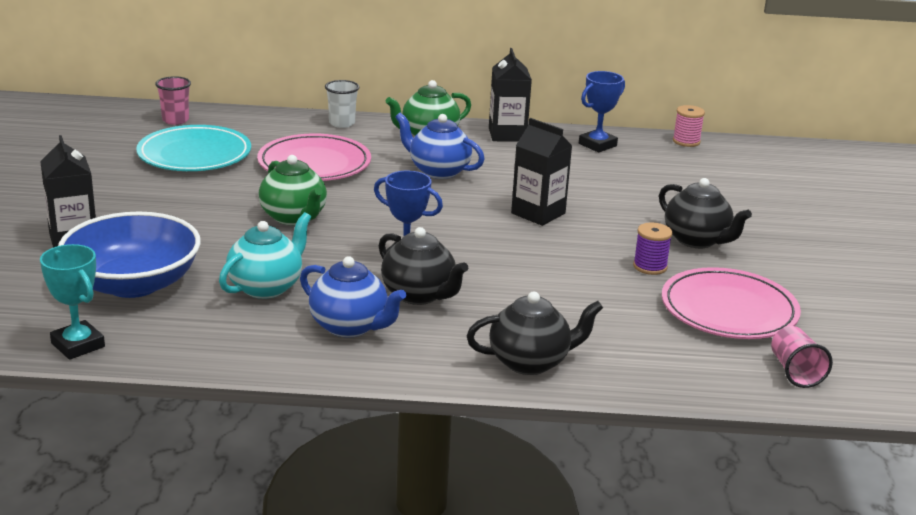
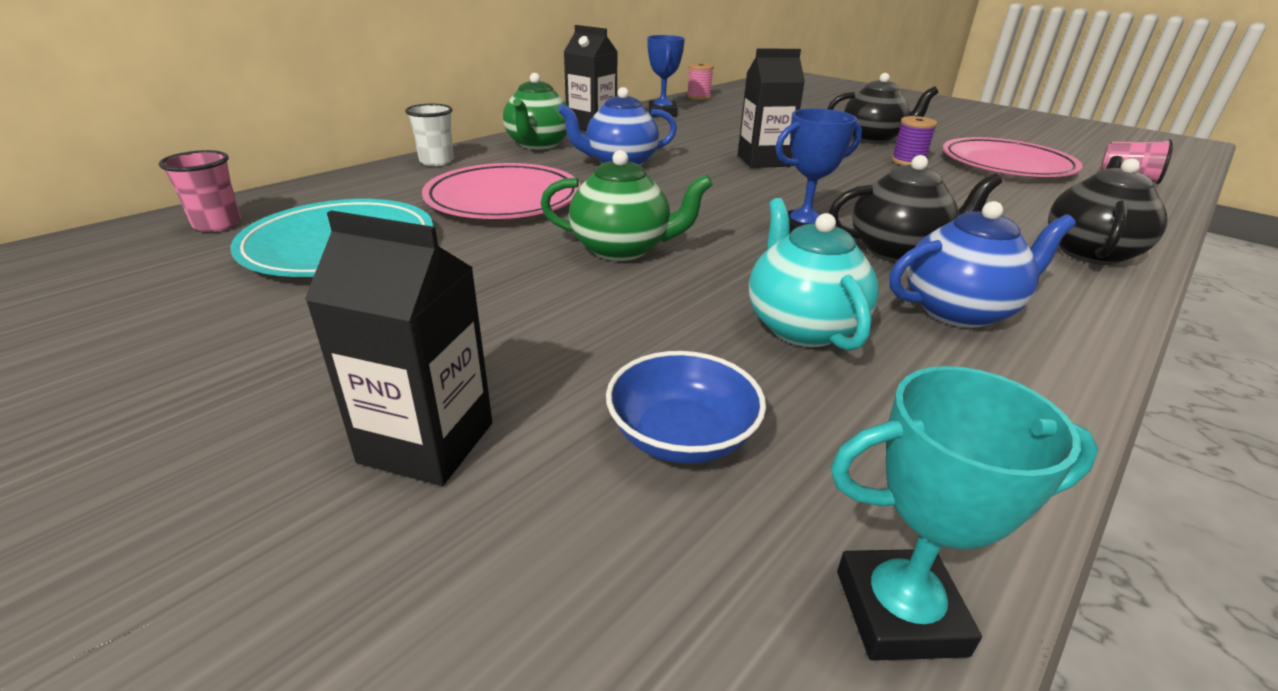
camera: 50 degrees left, 5 degrees up
blue bowl [58,212,201,298] -> blue bowl [606,351,766,464], size x0.54

